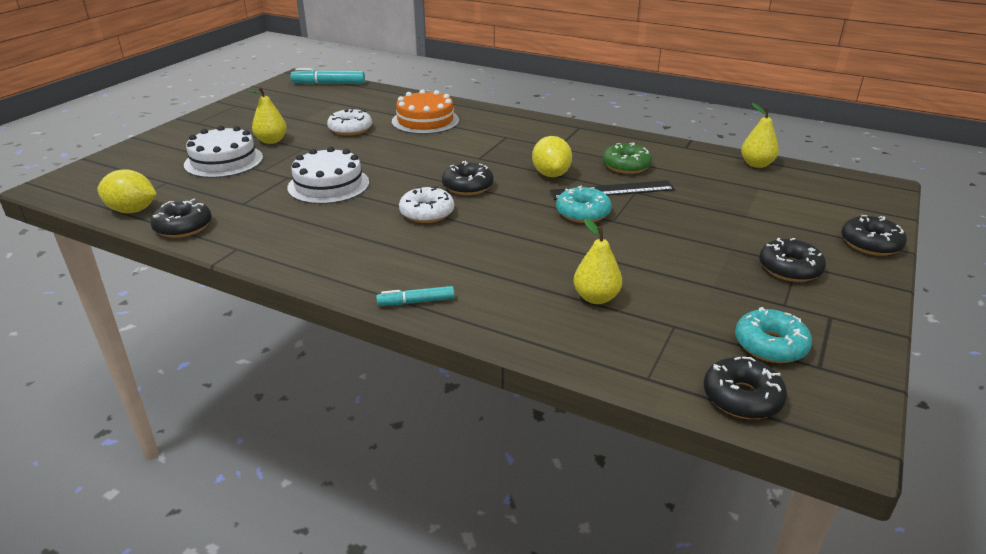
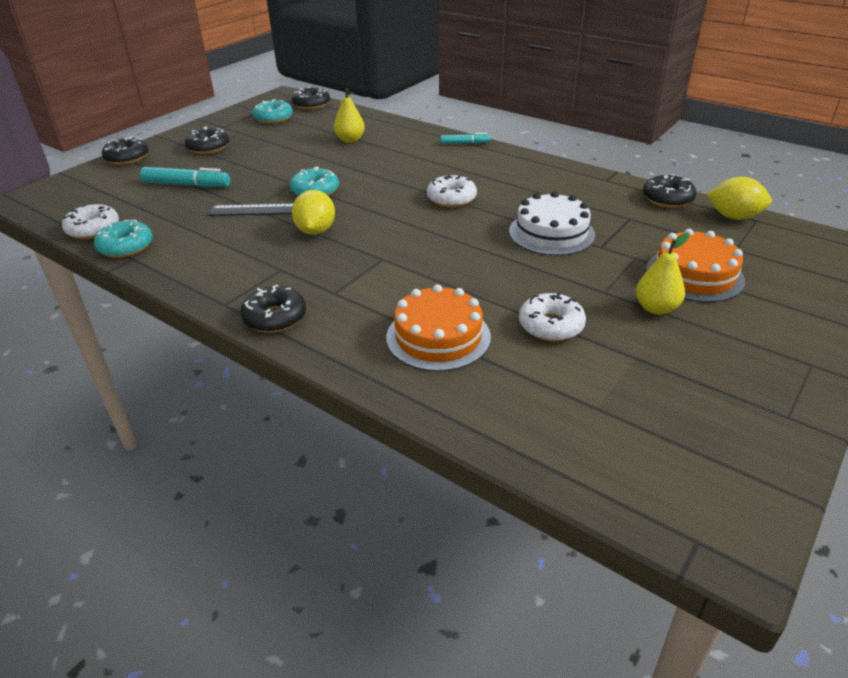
camera: 170 degrees left, 5 degrees up
white cake [184,126,263,178] -> orange cake [646,229,745,302]
turquoise marker [290,68,365,84] -> turquoise marker moved to [140,167,230,187]
black donut [442,161,494,195] -> black donut moved to [241,285,306,333]
green donut [603,143,652,174] -> none
yellow pear [741,103,779,168] -> white donut [62,204,119,239]
none -> turquoise donut [94,220,153,258]

